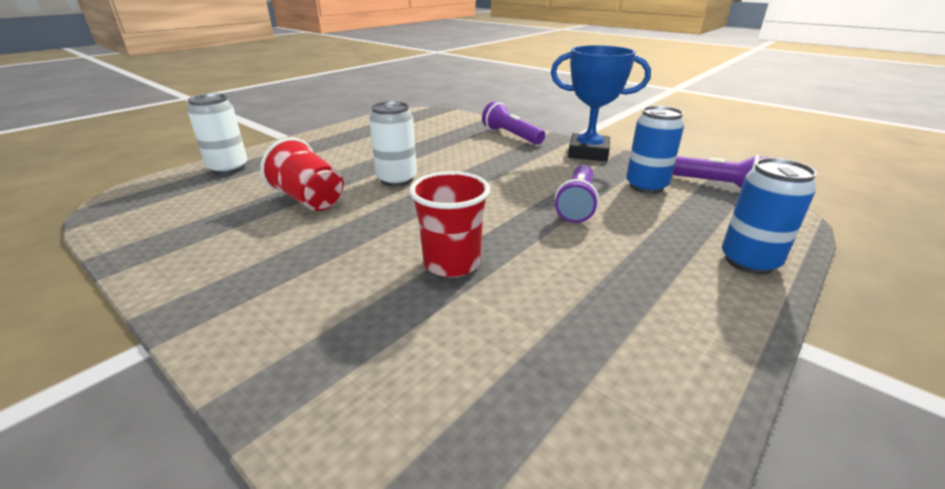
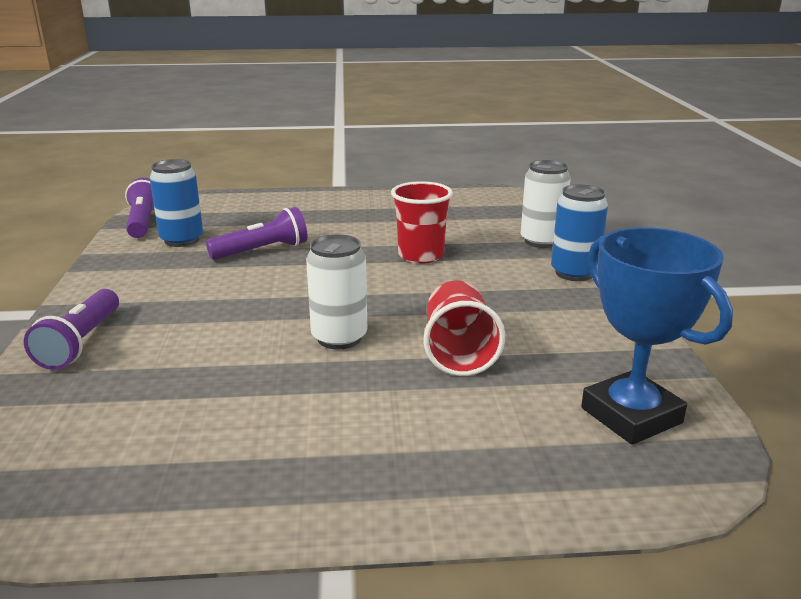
camera: 135 degrees left, 5 degrees down
white can [187,94,247,175] -> white can moved to [521,160,571,248]
blue trophy [551,45,651,161] -> blue trophy moved to [581,227,733,445]
blue can [722,158,817,274] -> blue can moved to [551,184,608,281]

